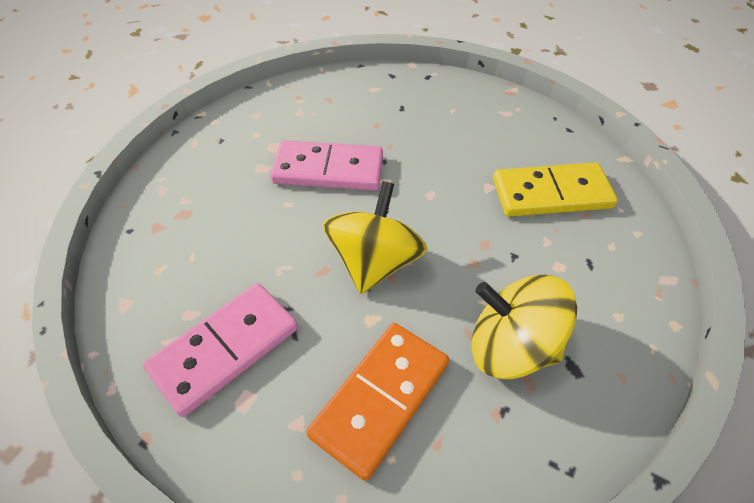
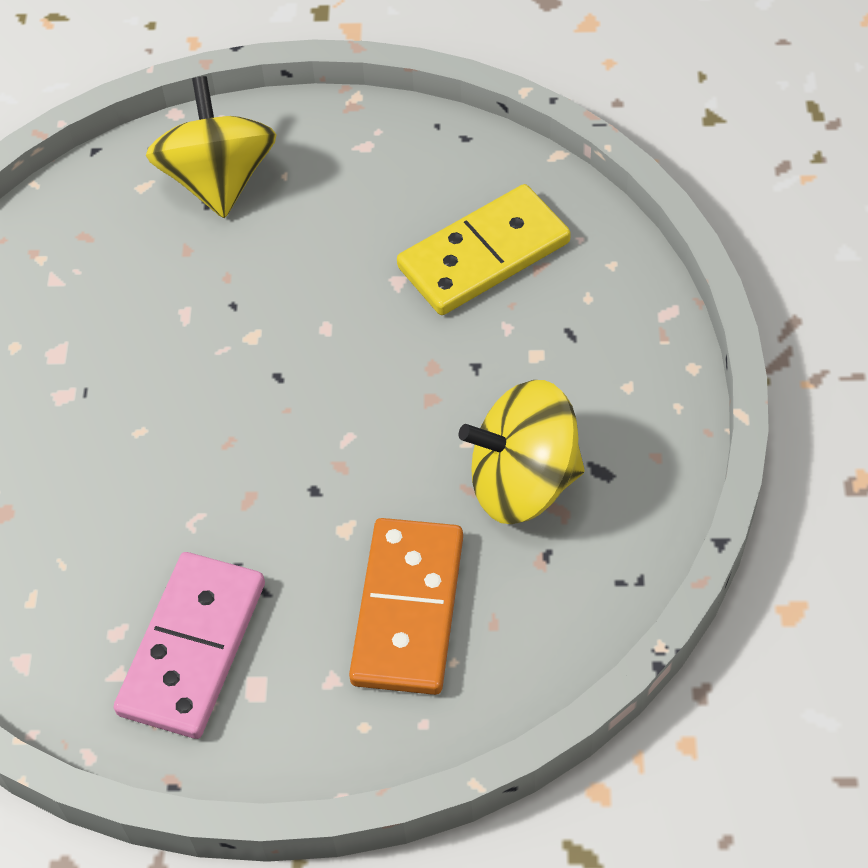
camera: 25 degrees left, 5 degrees up
pink domino [270,140,383,191] -> none
yellow spinning top [323,181,427,294] -> yellow spinning top moved to [146,76,277,218]

